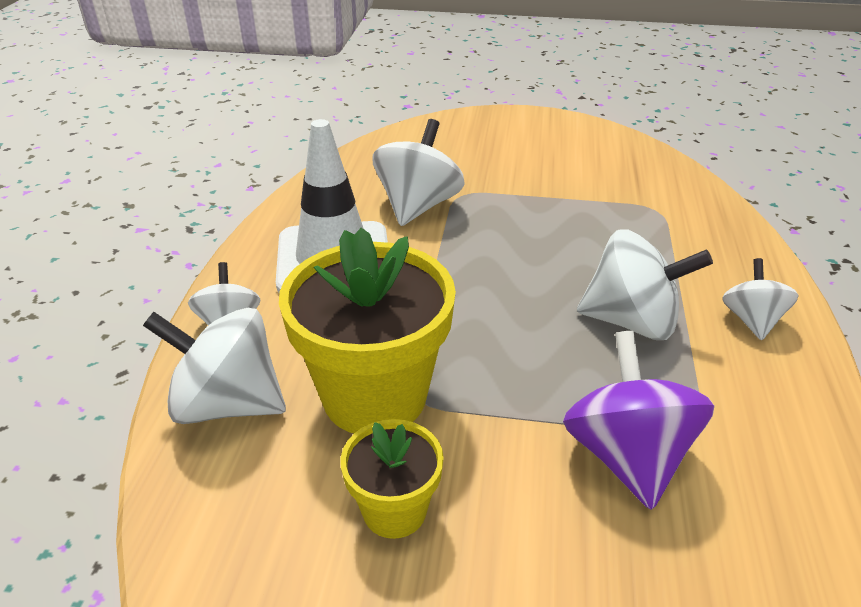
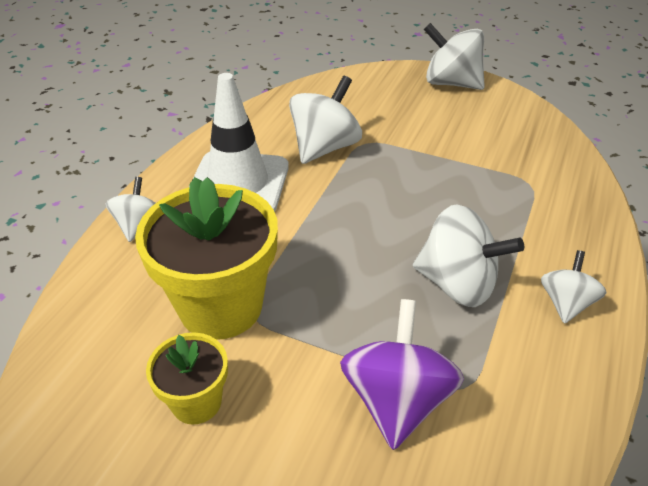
camera: 15 degrees right, 5 degrees up
white spinning top [143,308,286,424] -> white spinning top moved to [424,23,485,90]

